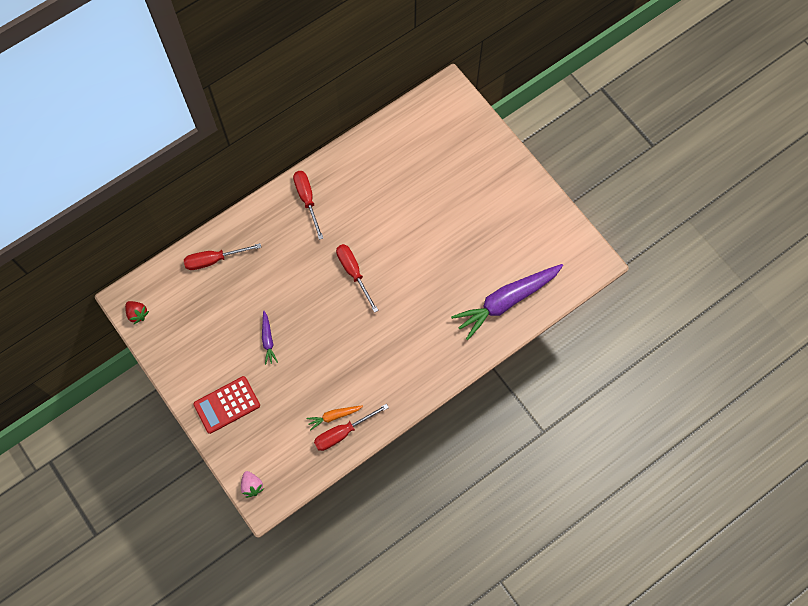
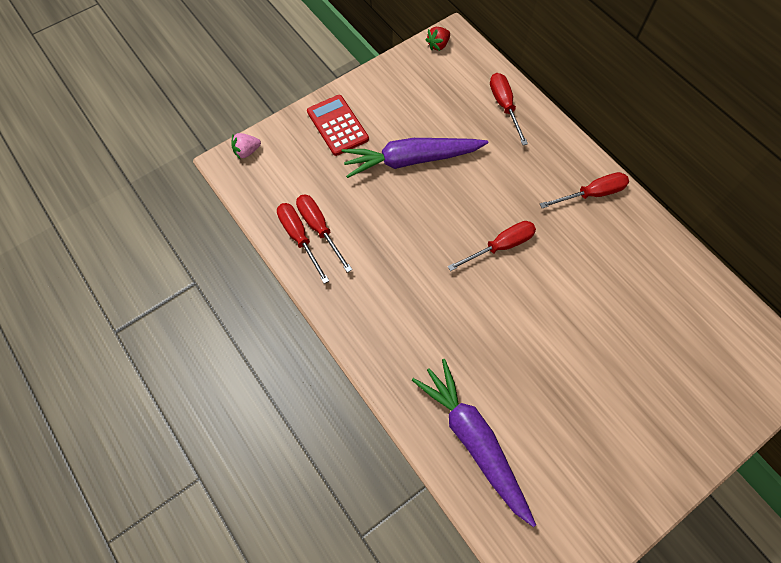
camera: 90 degrees right, 5 degrees down
purple carrot [262,311,278,365] -> purple carrot [342,138,488,178], size x2.25
orange carrot [306,405,363,430] -> red screwdriver [296,194,352,273]

